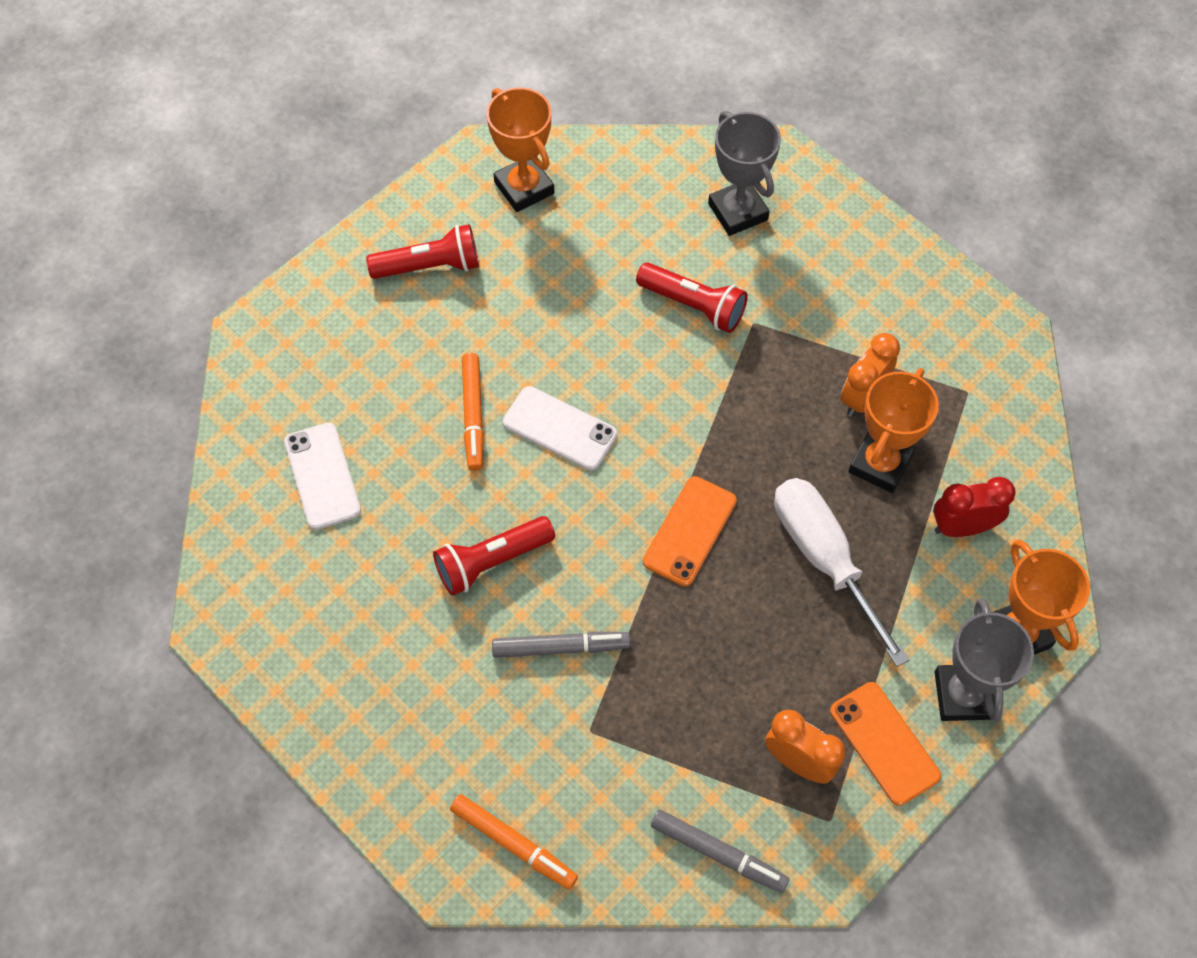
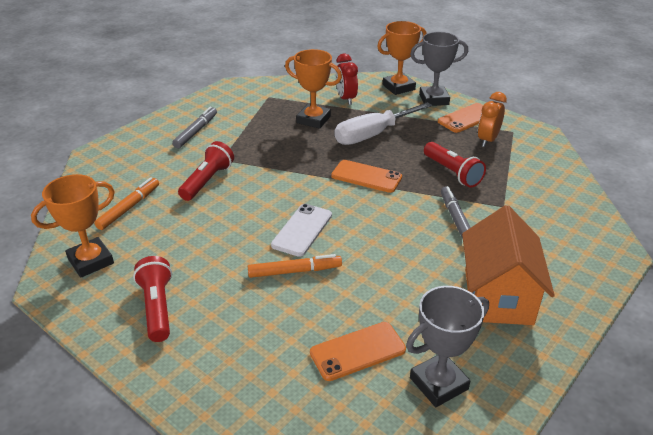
camera: 95 degrees left, 25 degrees down
white phone [284,423,361,530] -> orange phone [310,322,406,381]
red flashlight [433,516,555,596] -> red flashlight moved to [424,142,486,187]
orange marker [450,794,578,889] -> orange marker moved to [94,177,159,230]
grey marker [651,810,789,893] -> grey marker moved to [172,107,217,148]
grey trophy [708,111,781,236] -> grey trophy moved to [406,286,489,407]
orange clock [840,333,900,417] -> none
none -> orange house [462,205,555,325]

